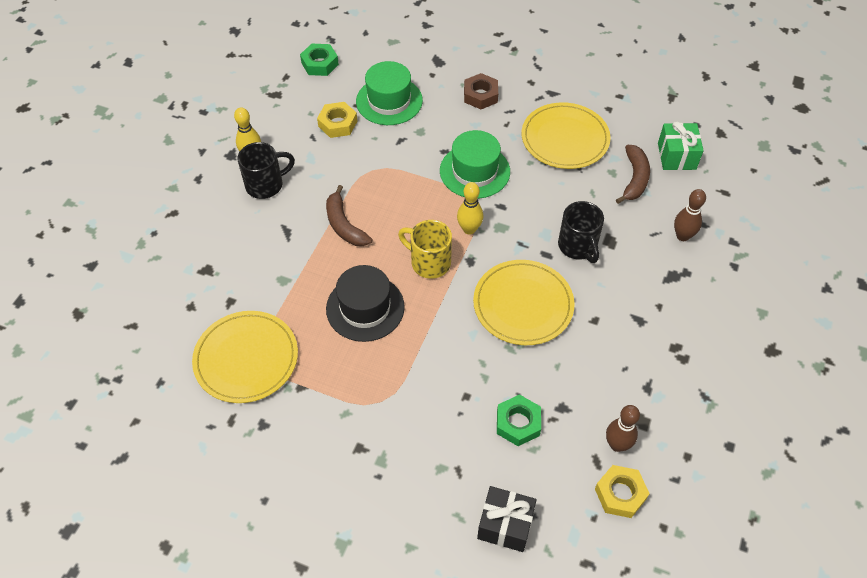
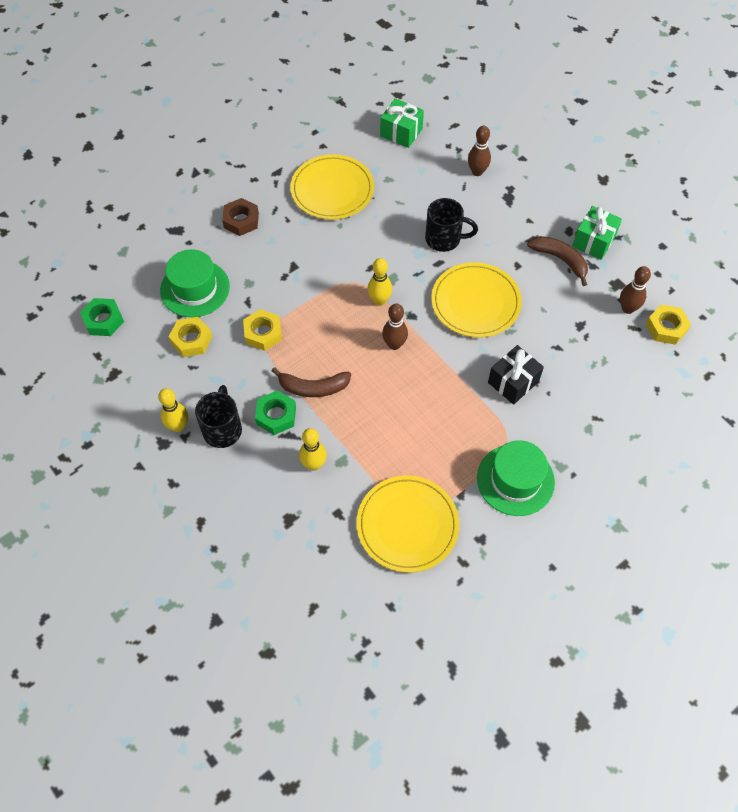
camera: 60 degrees left, 5 degrees up
black hat [326,265,405,342] -> none
yellow mug [398,220,452,279] -> brown bowling pin [382,304,408,350]
green hat [440,130,510,199] -> green hat moved to [477,440,555,516]
black gift [477,486,537,552] -> black gift moved to [488,345,544,405]
green nut [497,394,541,446] -> green nut moved to [255,390,296,435]
brown banana [616,144,650,204] -> brown banana moved to [527,236,588,286]
none -> yellow nut [243,309,282,351]
none -> yellow bowling pin [299,428,327,471]
none -> green gift [572,206,622,260]

